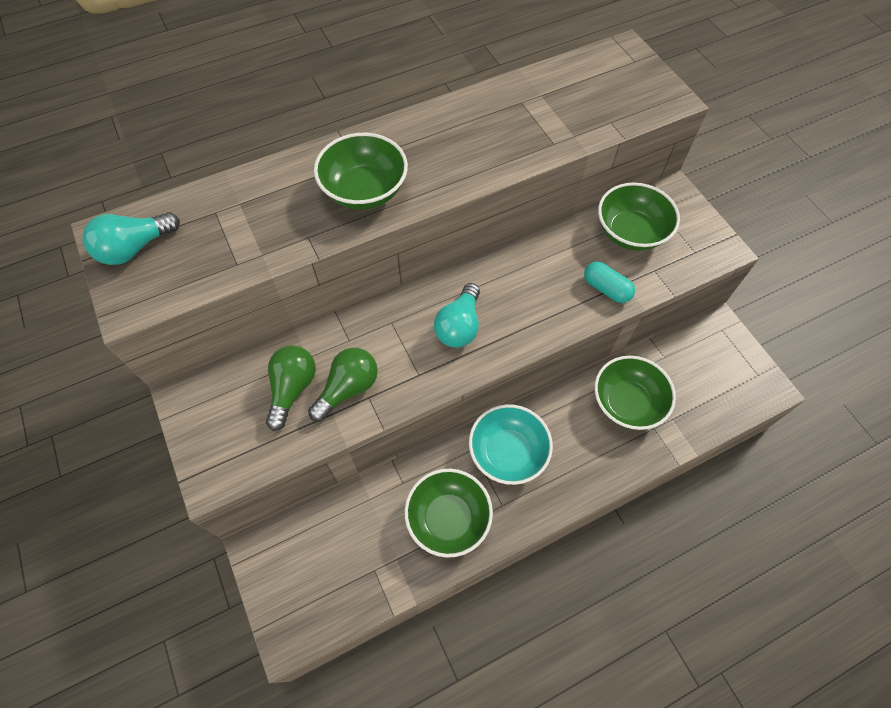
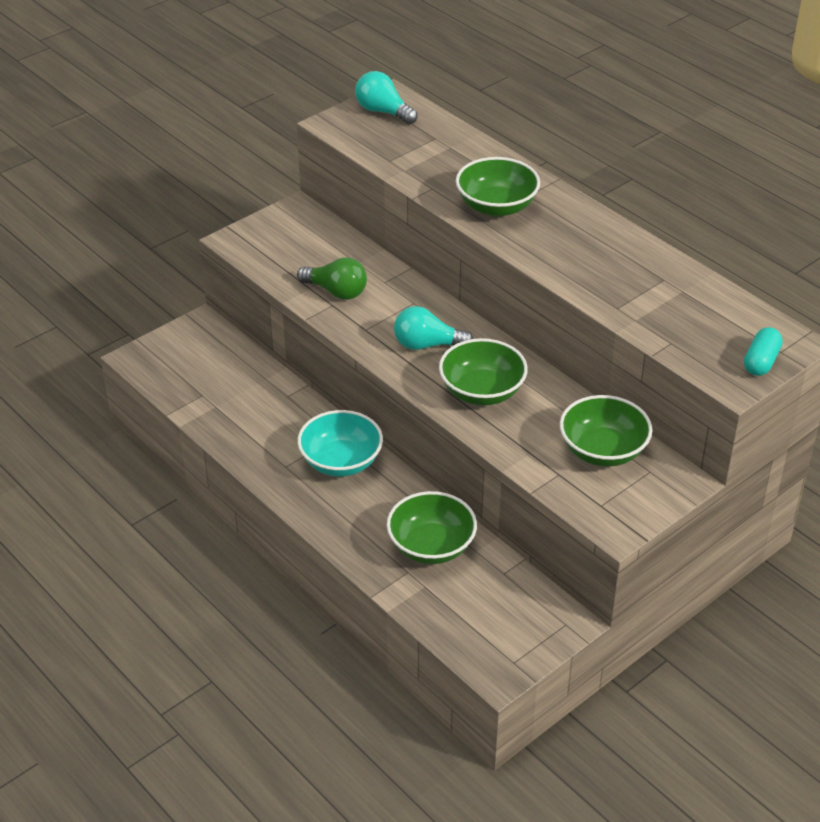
camera: 75 degrees right, 20 degrees down
green light bulb [266,345,316,431] -> none
green bowl [405,469,493,558] -> green bowl moved to [439,338,528,405]
turquoise capsule [584,262,635,303] -> turquoise capsule moved to [744,327,783,376]

